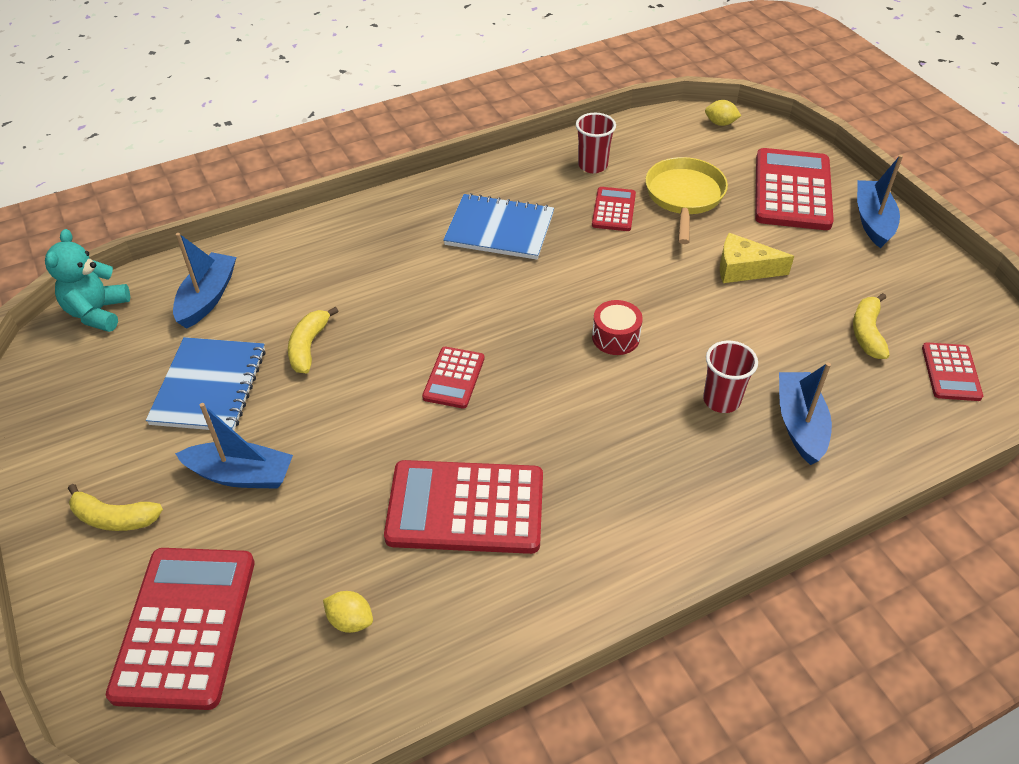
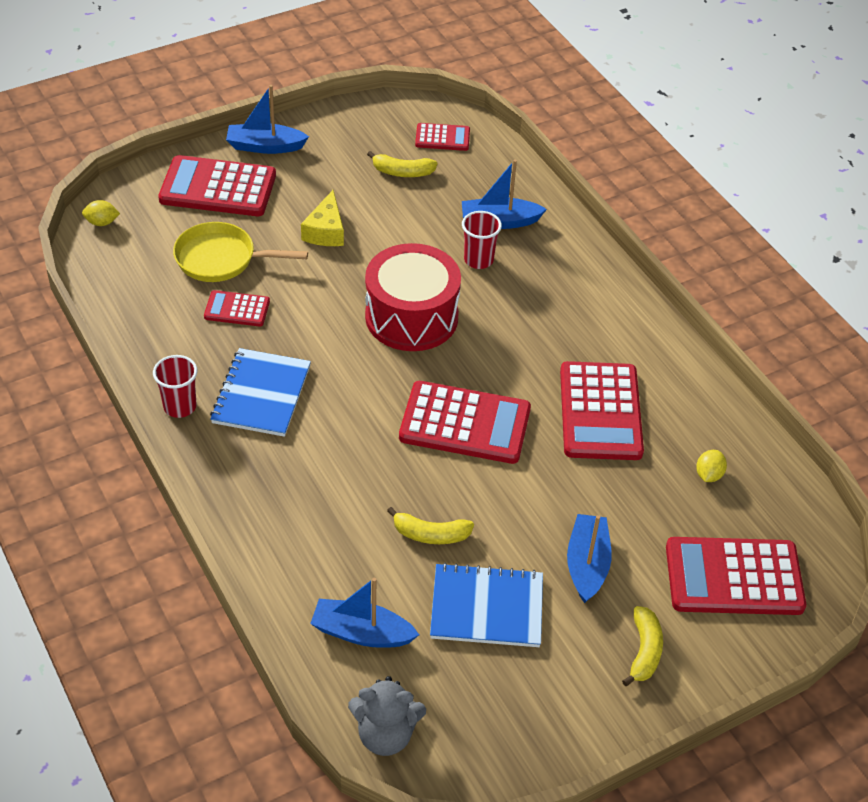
camera: 95 degrees left, 0 degrees up
turquoise teddy bear [45,229,130,332] -> grey teddy bear [348,676,426,756]
red calculator [422,347,484,409] -> red calculator [399,381,531,464], size x1.91
red cup [576,113,616,173] -> red cup moved to [153,355,197,418]
red drum [592,300,643,355] -> red drum [365,243,461,351], size x2.24
yellow lemon [705,100,741,126] -> yellow lemon turned 75 degrees clockwise [82,200,120,226]

